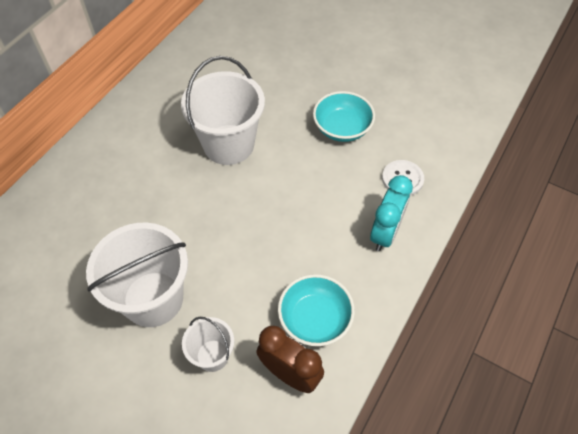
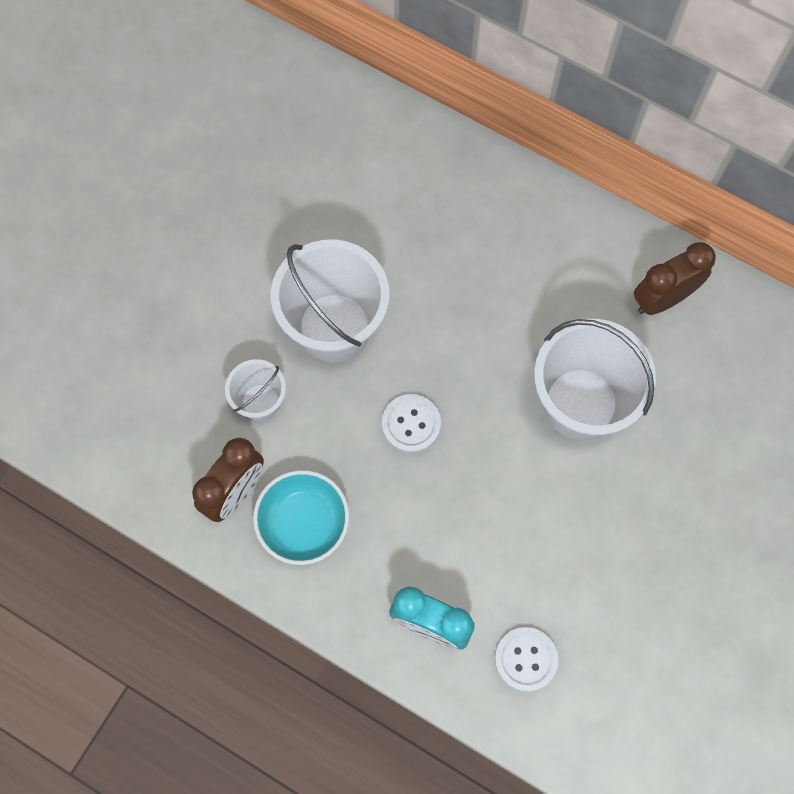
camera: 90 degrees right, 15 degrees up
turquoise bowl [313,91,375,142] -> none
none -> white button [382,394,441,453]
none -> brown clock [634,242,716,315]

